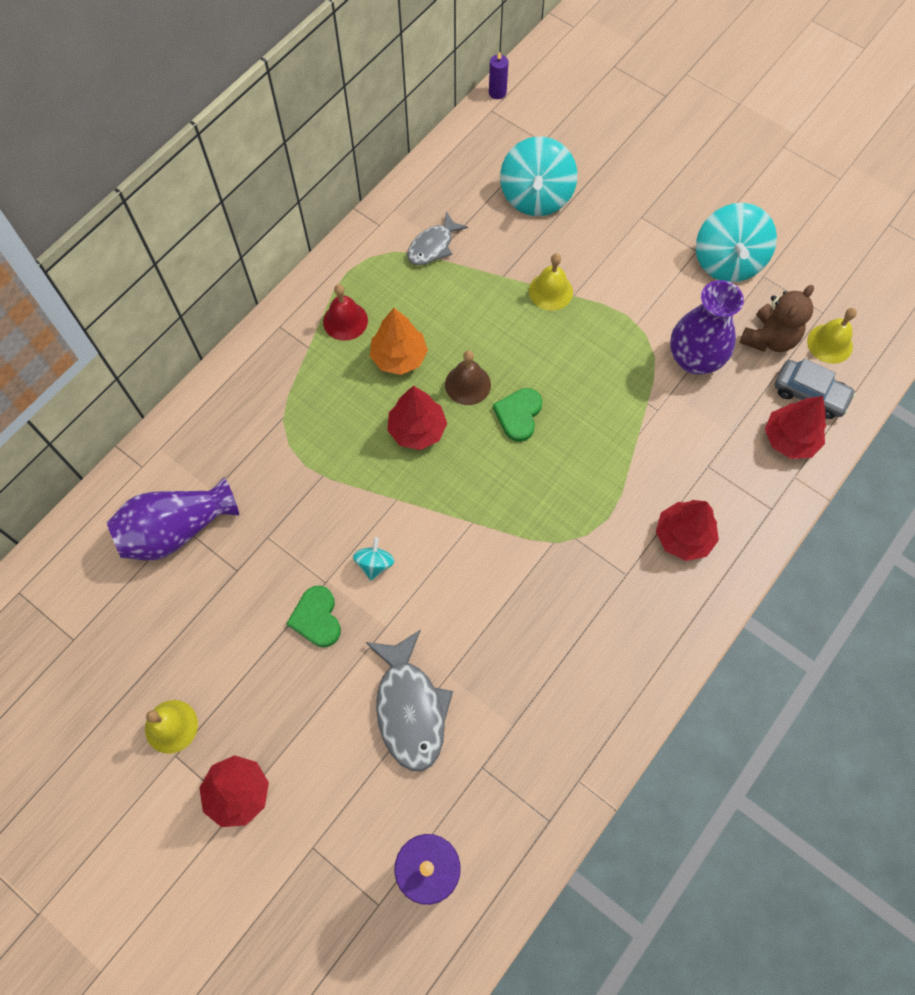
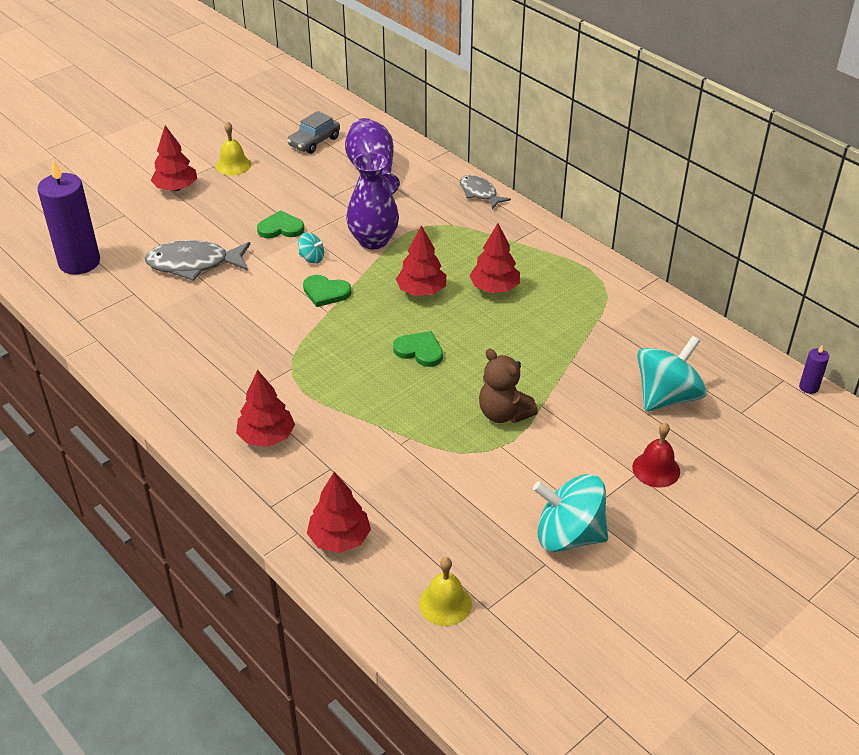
camera: 100 degrees right, 25 degrees down
red bell [323,284,368,341] -> red bell moved to [632,422,680,488]
orange tree [370,308,428,375] -> red tree [469,223,520,293]
grey fish [407,212,468,265] -> grey fish moved to [460,175,511,209]
brown bell [445,351,491,405] -> none
turquoise spinning top [500,137,577,216] -> turquoise spinning top turned 120 degrees clockwise [637,336,707,412]
yellow bell [529,254,573,311] -> none
purple vase [670,280,744,374] -> purple vase moved to [346,152,399,249]
brown teddy bear [740,285,814,352] -> brown teddy bear moved to [479,348,538,423]
grey car [775,358,856,419] -> grey car moved to [287,111,340,154]
none -> green heart [303,275,351,307]

